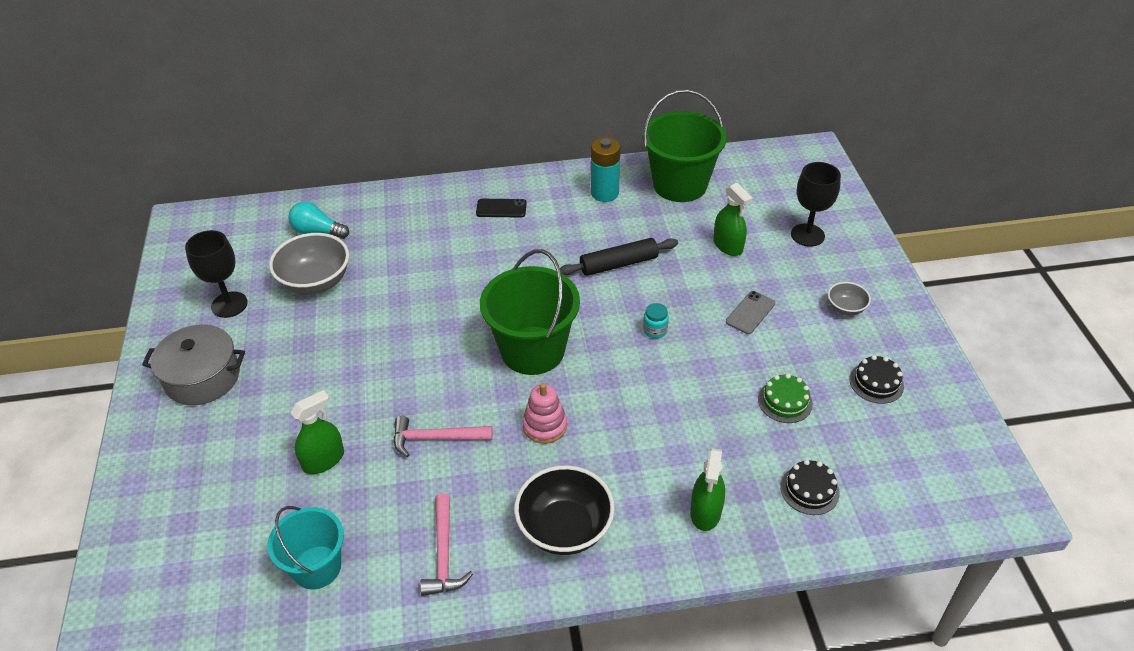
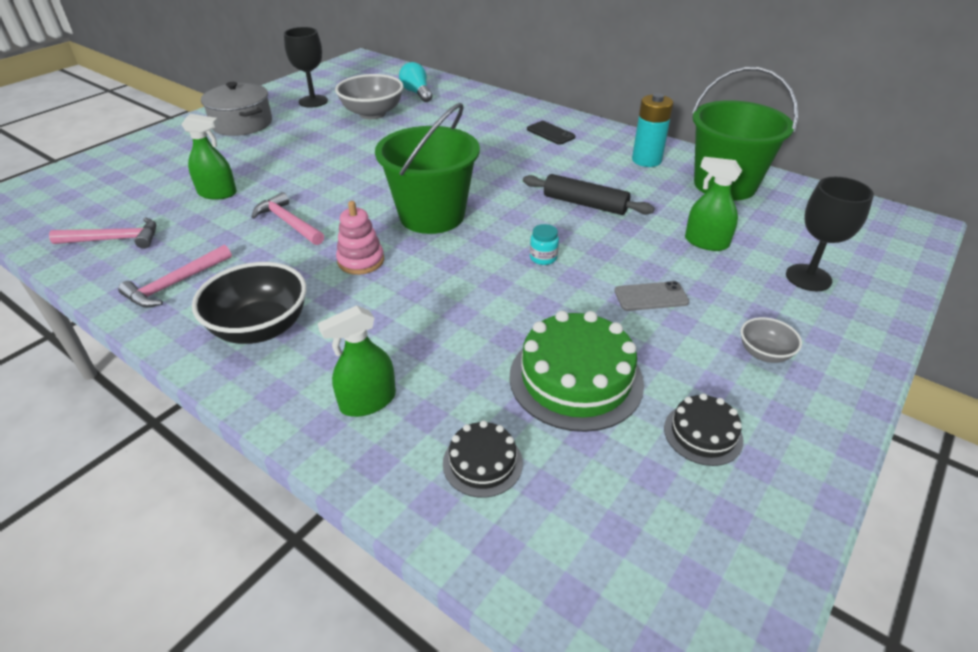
camera: 45 degrees right, 5 degrees down
turquoise bucket [267,506,344,590] -> pink hammer [49,217,156,249]
green spray bottle [713,183,753,256] -> green spray bottle turned 105 degrees clockwise [685,157,742,251]
green cake [758,374,813,423] -> green cake [509,311,644,432], size x1.89

